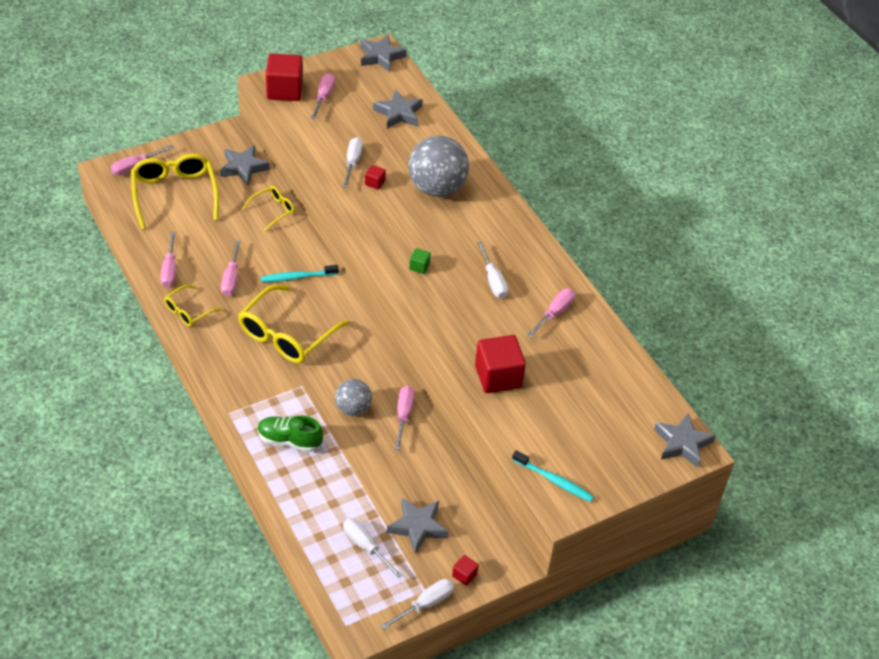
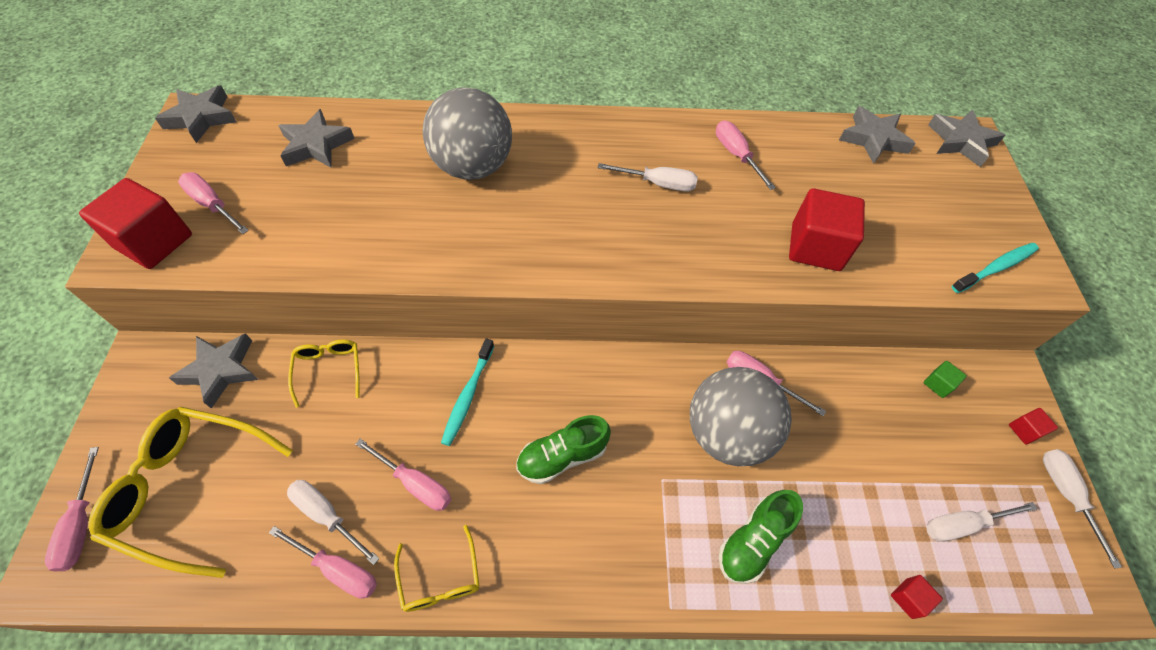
camera: 60 degrees left, 10 degrees up
yellow glasses [238,285,349,363] -> green shoe [516,415,611,484]
grey ball [335,379,372,416] -> grey ball [690,367,792,466], size x1.78
white screwdriver [343,137,363,188] -> white screwdriver moved to [287,480,380,565]
red cube [365,165,386,190] -> red cube moved to [891,575,943,619]
grey star [387,498,448,554] -> grey star moved to [839,106,916,164]
green cube [409,248,431,274] -> green cube moved to [923,361,967,398]

